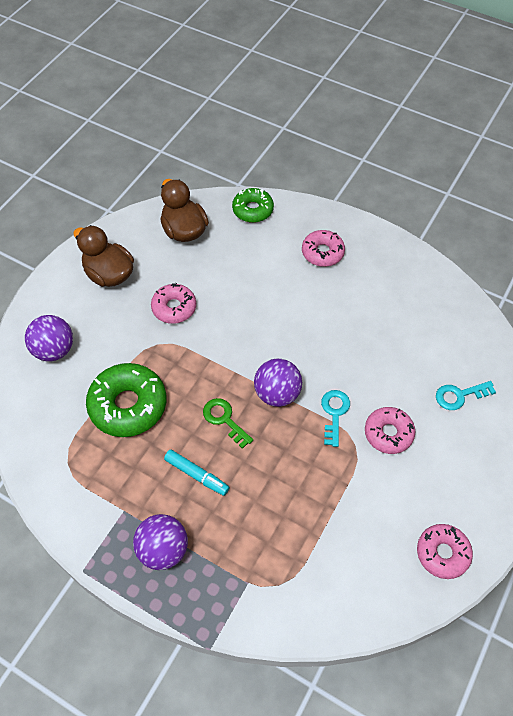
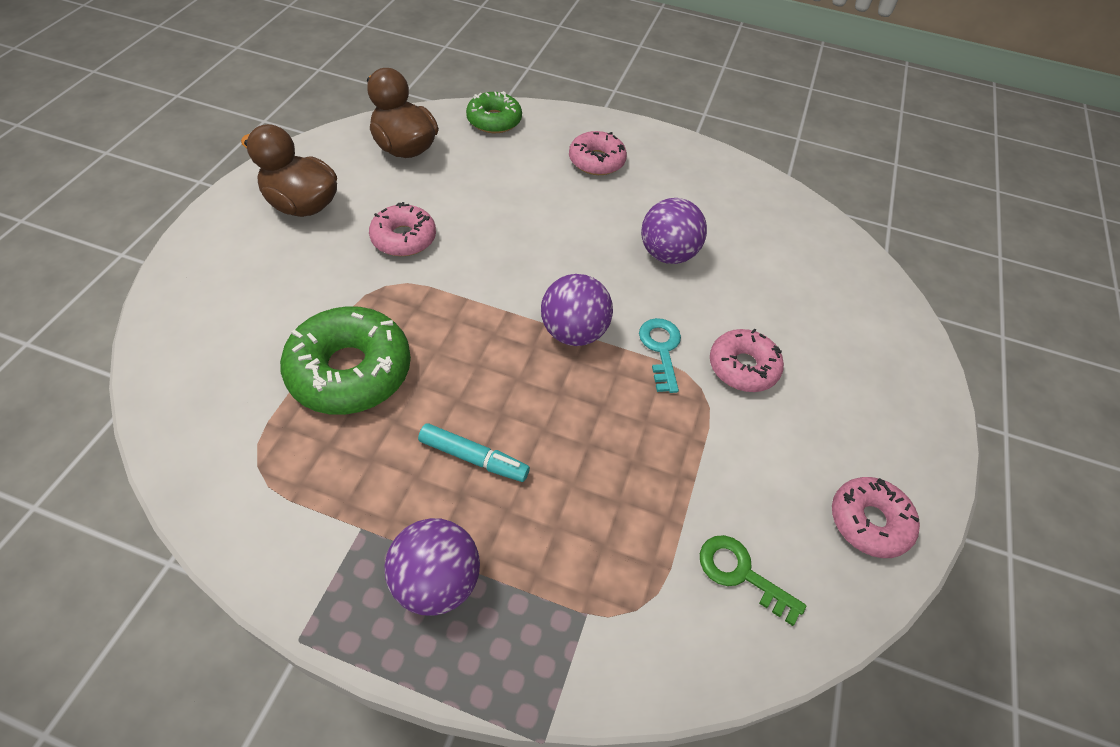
camera: 15 degrees left, 5 degrees down
purple ball [25,315,73,361] -> purple ball moved to [641,198,707,264]
green key [203,398,253,449] -> green key moved to [700,535,807,626]
turquoise key [436,381,496,410] -> none

